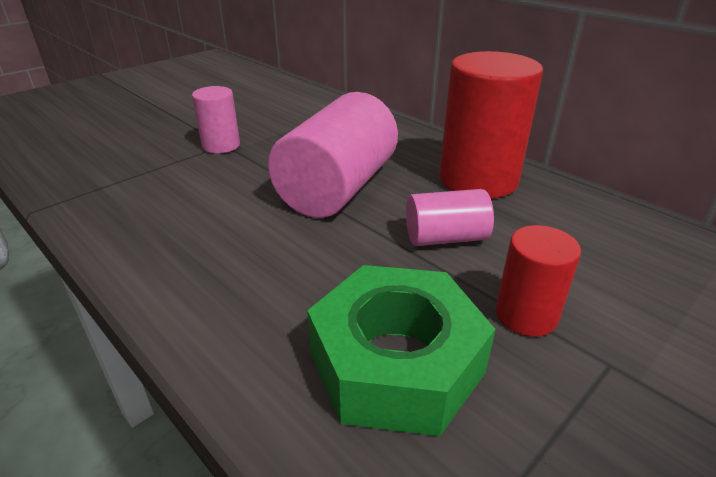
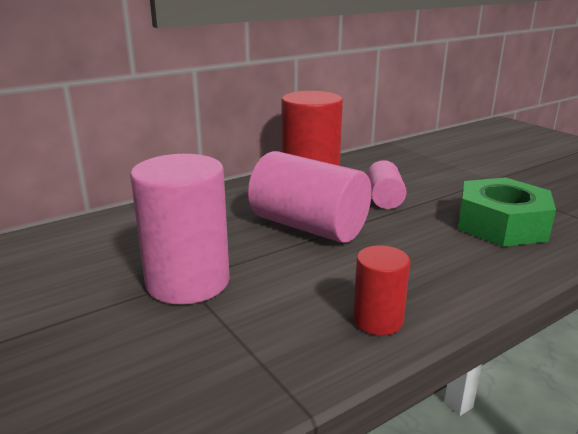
camera: 80 degrees left, 10 degrees down
pink cylinder [192,86,240,153] -> pink cylinder [130,154,230,305], size x1.86
red cylinder [496,225,581,336] -> red cylinder moved to [353,245,410,335]

